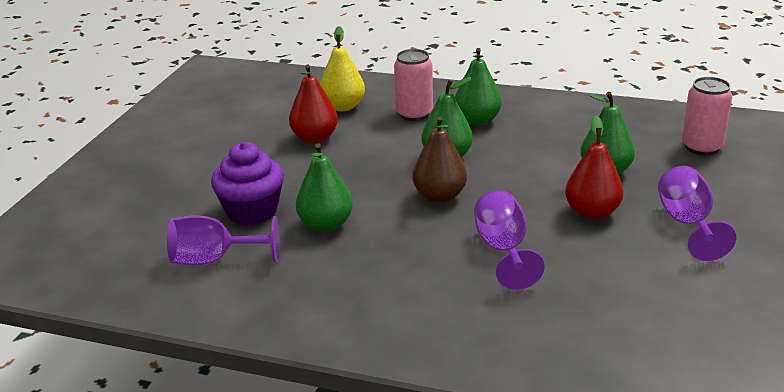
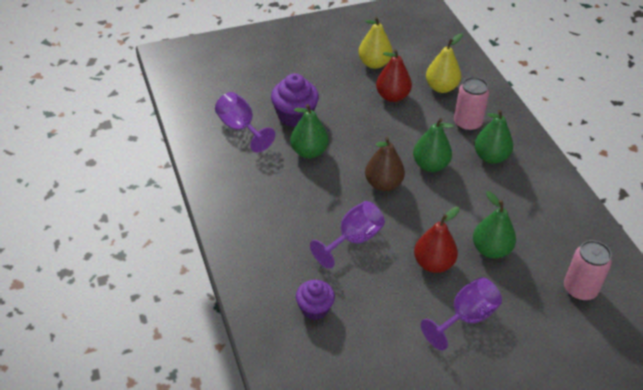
camera: 50 degrees right, 15 degrees up
none -> purple cupcake [296,280,335,320]
none -> yellow pear [358,16,393,69]

